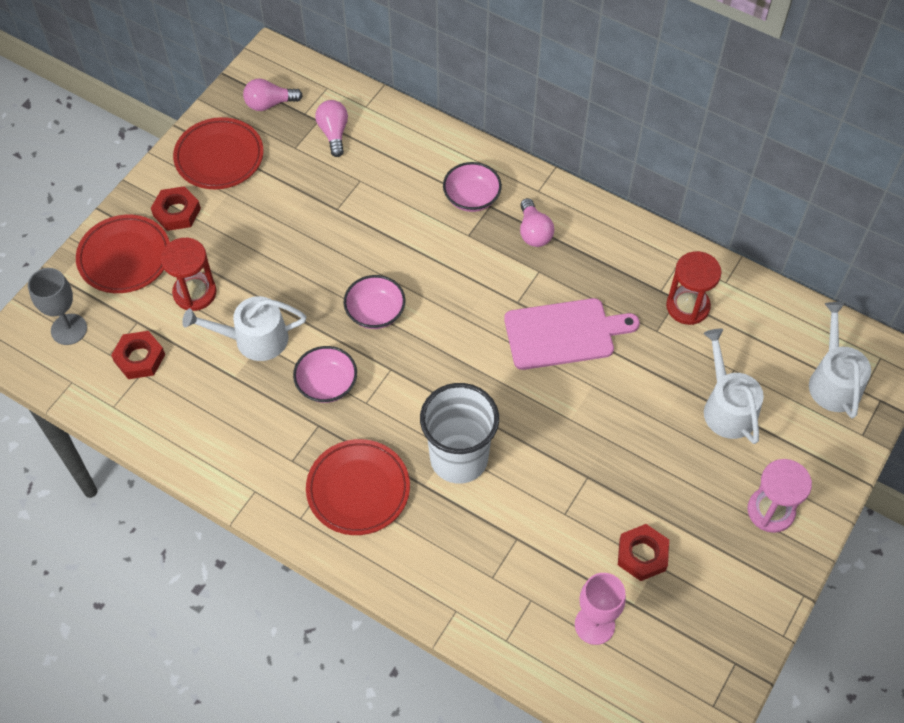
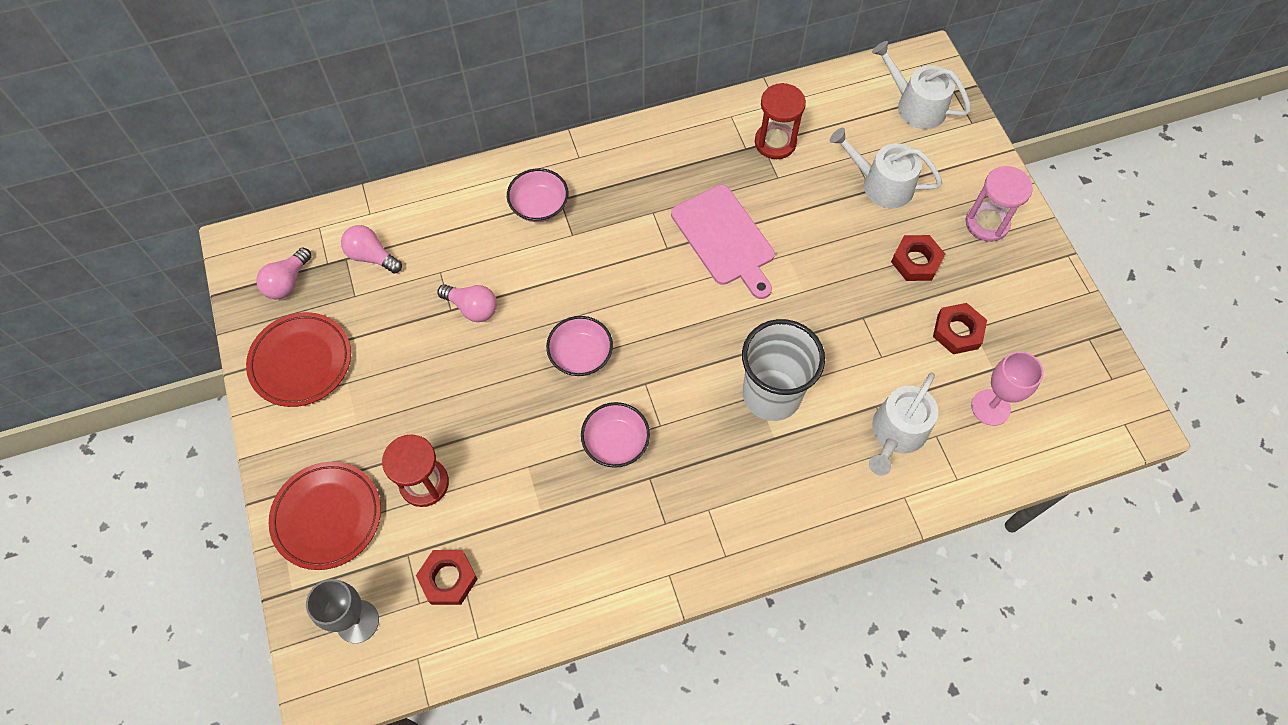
camera: 50 degrees left, 5 degrees up
red nut [151,186,201,231] -> red nut moved to [891,235,945,281]
white watering can [182,296,306,361] -> white watering can moved to [869,372,938,476]
red plate [306,439,410,535] -> none
pink cutting board [504,298,640,370] -> pink cutting board turned 120 degrees clockwise [671,185,775,299]
pink light bulb [520,198,554,247] -> pink light bulb moved to [438,284,497,322]

